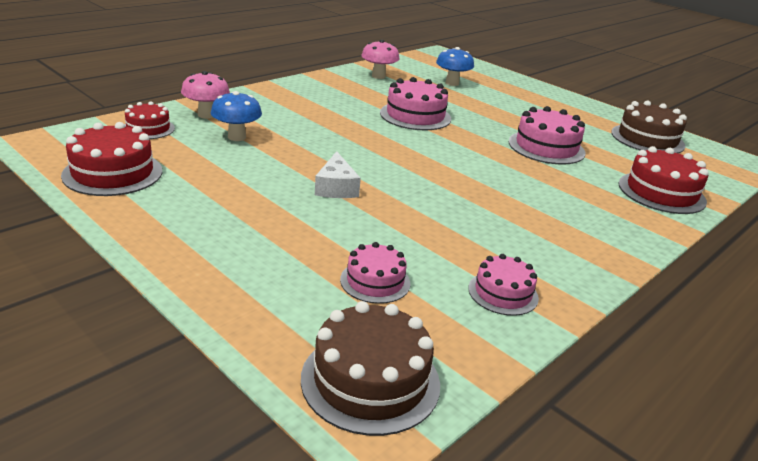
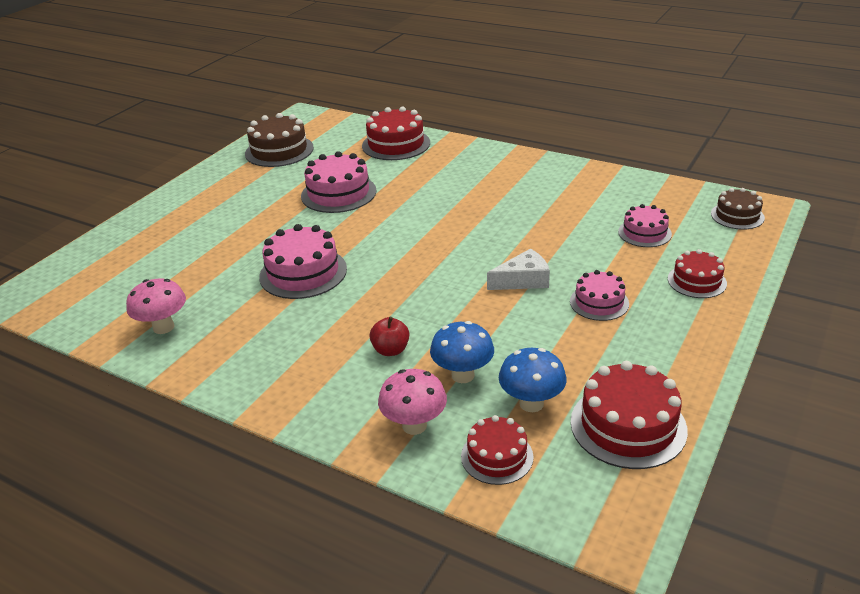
camera: 100 degrees left, 5 degrees up
brown cake [301,301,440,436] -> brown cake [711,188,765,230], size x0.62
blue mushroom [436,47,474,86] -> blue mushroom moved to [499,348,567,412]
pink cake [468,254,539,316] -> pink cake moved to [570,270,629,321]
none -> red apple [369,317,409,356]
none -> red cake [668,249,727,298]

